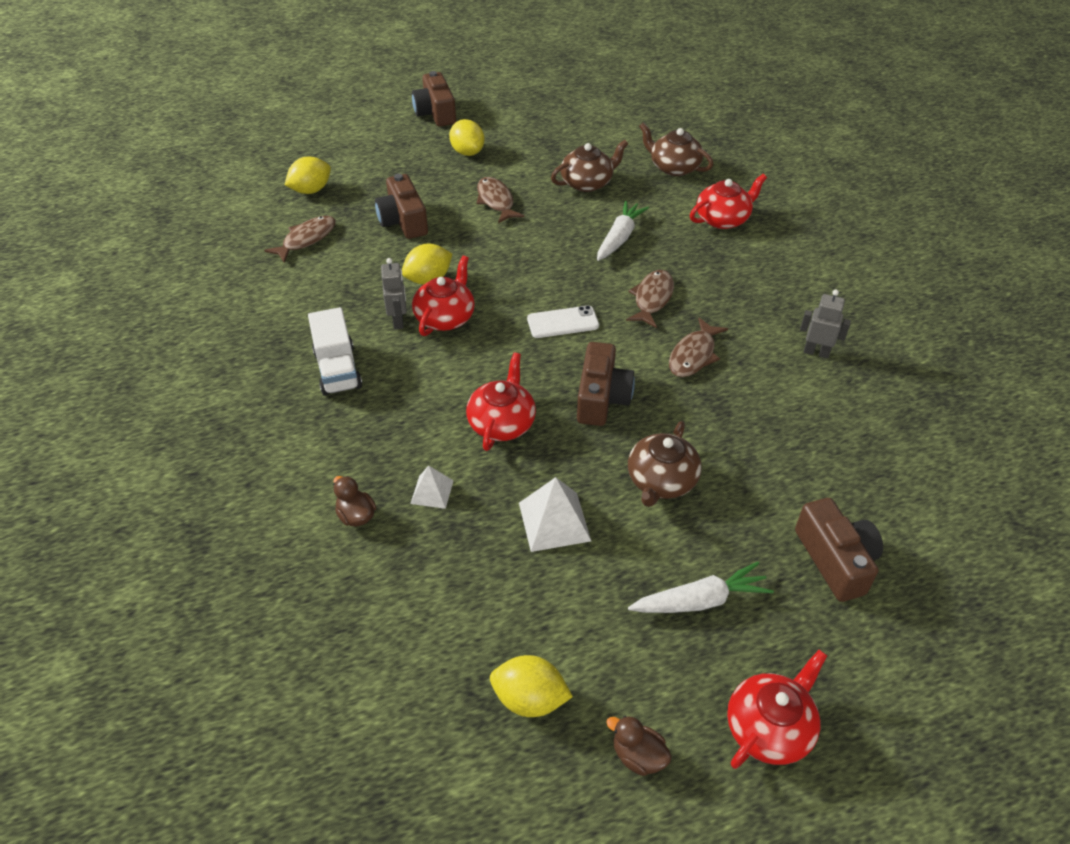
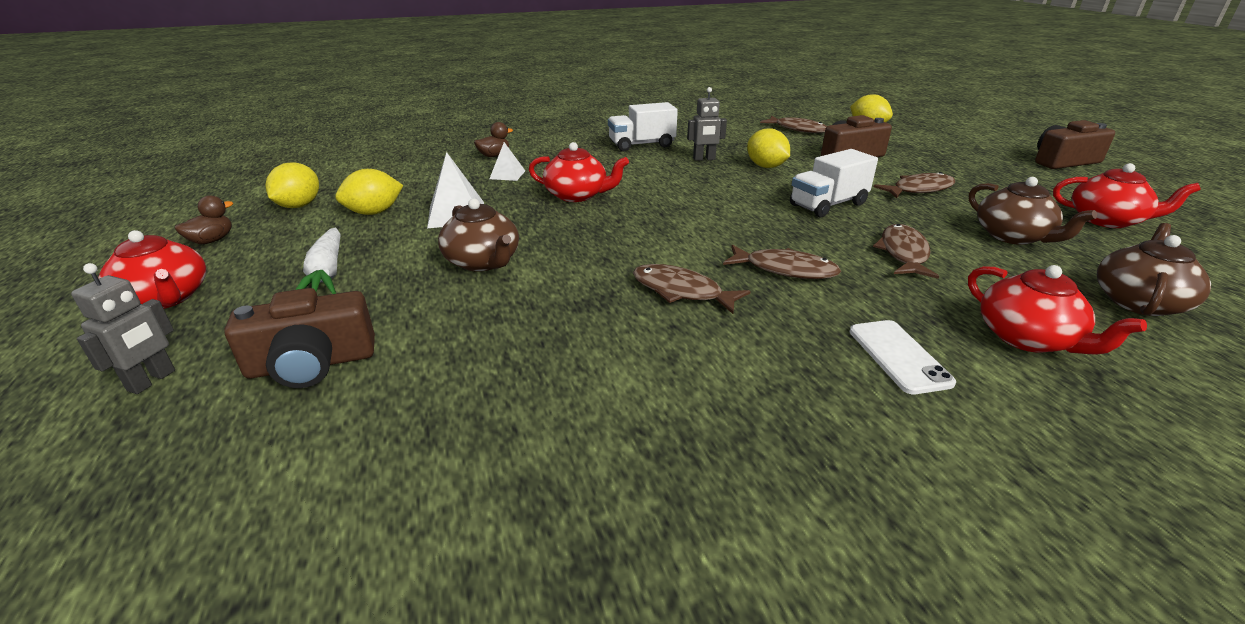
camera: 90 degrees right, 15 degrees down
red teapot [412,256,475,336] -> red teapot moved to [1053,163,1201,228]
yellow lemon [449,119,485,156] -> yellow lemon moved to [336,169,404,215]
white phone [527,305,599,338] -> white phone moved to [850,320,956,394]
brown camera [577,342,635,426] -> none
white carrot [597,201,649,261] -> brown fish [873,224,939,279]
brown teapot [628,421,702,507] -> brown teapot turned 150 degrees counterclockwise [438,198,519,272]
grey robot [800,289,851,359] -> grey robot moved to [71,263,175,394]
none -> white truck [790,149,878,217]

